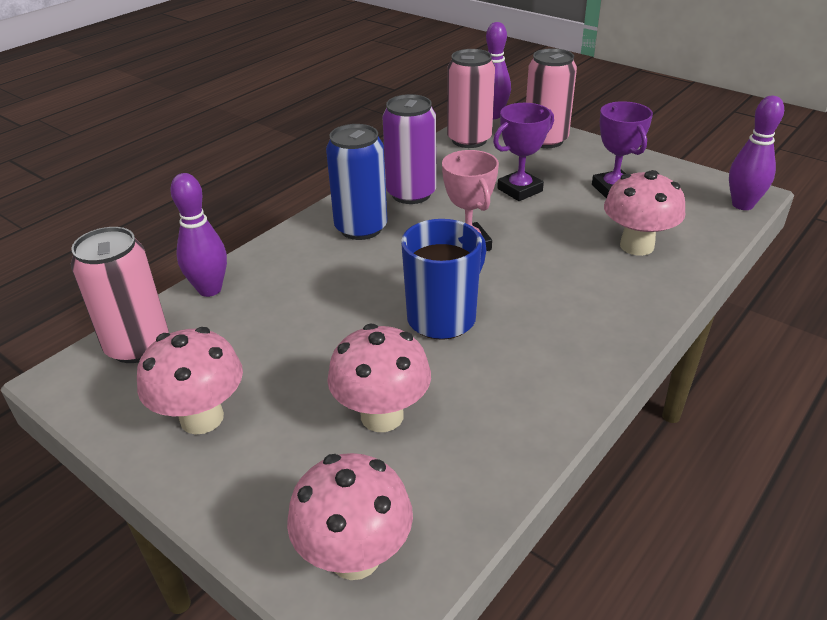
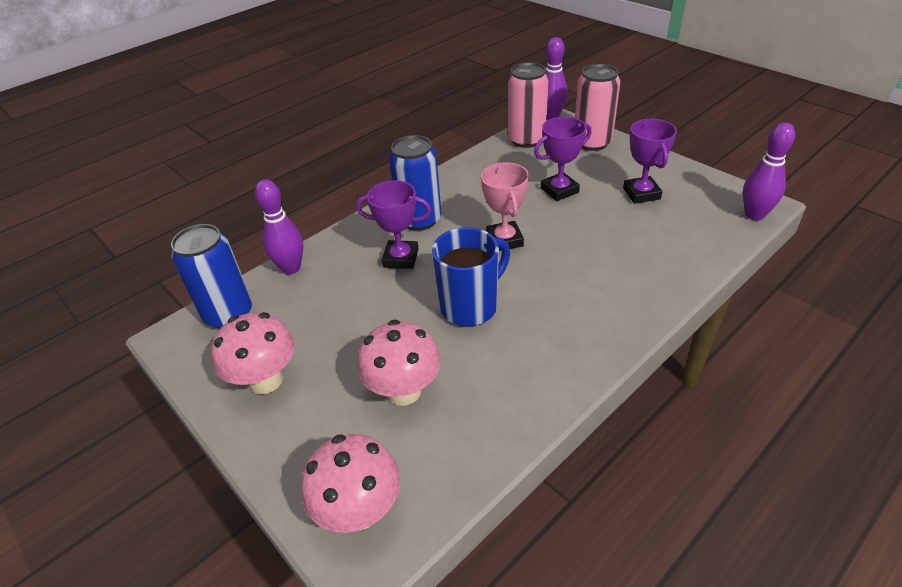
camera: 10 degrees right, 5 degrees up
pink can [71,227,169,363] -> blue can [171,224,252,328]
purple can [382,94,436,204] -> none
pink mushroom [604,170,685,256] -> none
none -> purple trophy [356,180,432,269]

